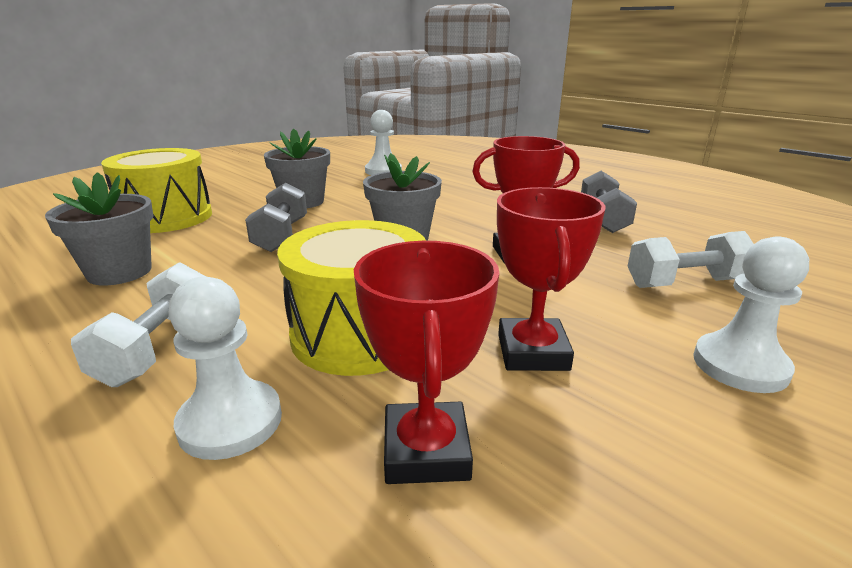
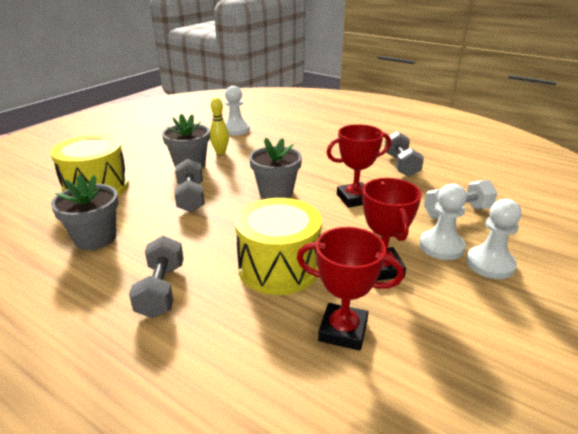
camera: 10 degrees left, 5 degrees up
white dumbbell [71,262,206,387] -> grey dumbbell [129,236,184,318]
white pawn [168,276,282,460] -> white pawn moved to [419,184,467,260]
red trophy [354,241,499,484] -> red trophy turned 60 degrees counterclockwise [297,227,404,351]
none -> yellow bowling pin [210,98,229,154]

